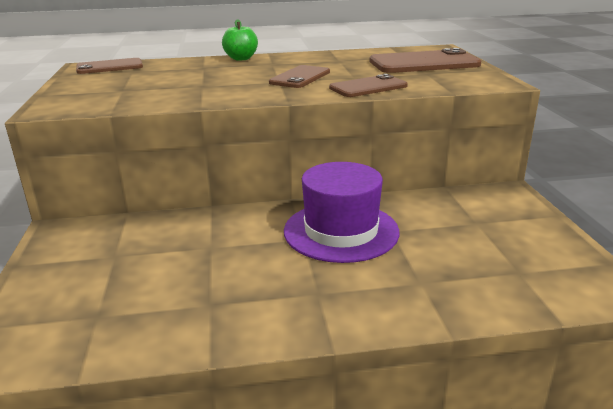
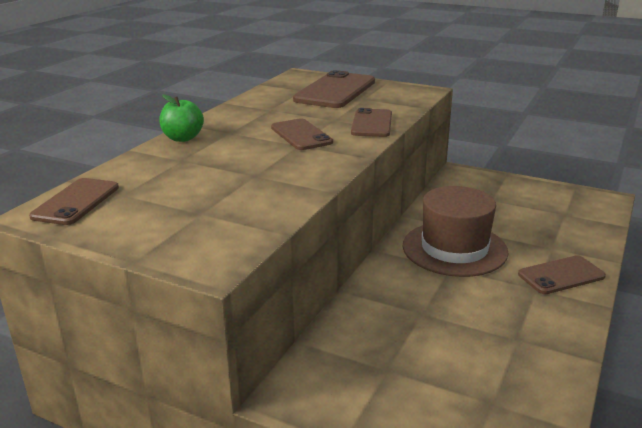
camera: 55 degrees left, 0 degrees up
purple hat [284,162,399,263] -> brown hat [403,186,508,277]
none -> brown phone [518,255,606,294]

